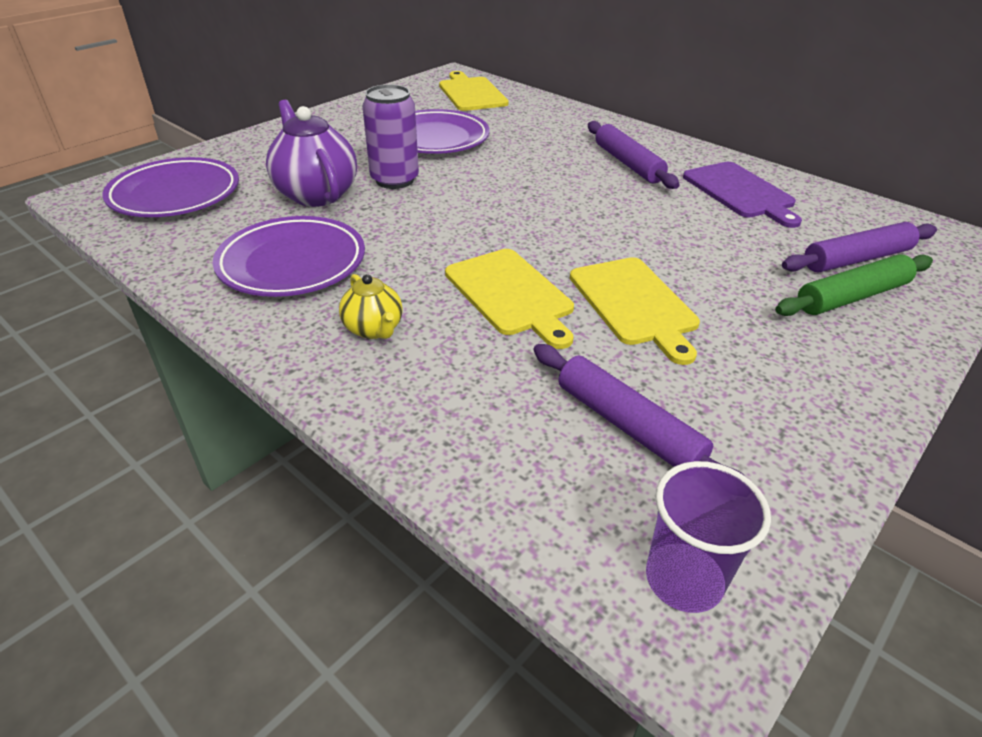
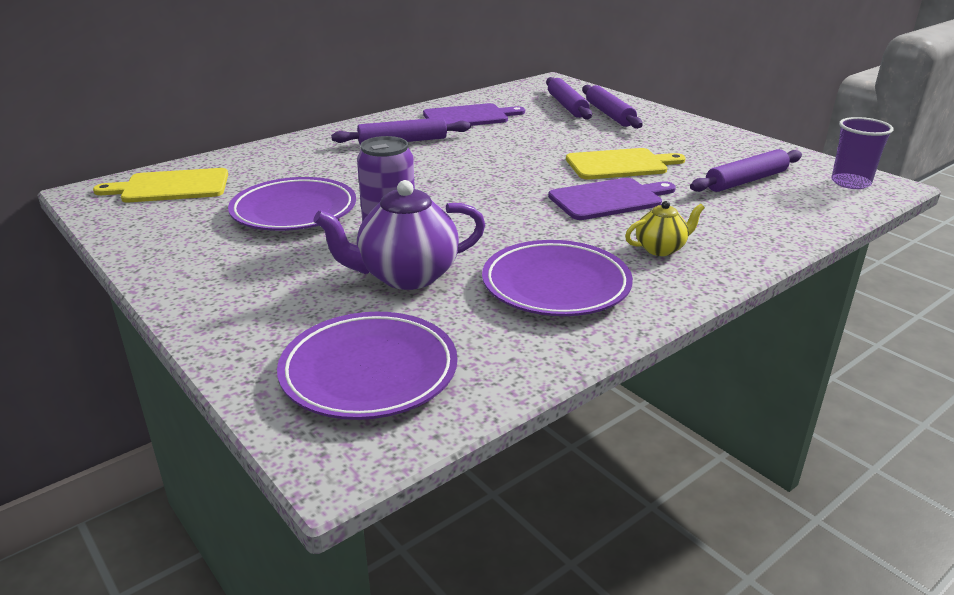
camera: 80 degrees left, 10 degrees down
yellow cutting board [445,249,574,349] -> purple cutting board [548,178,676,220]
green rolling pin [775,254,933,316] -> purple rolling pin [582,85,643,129]

